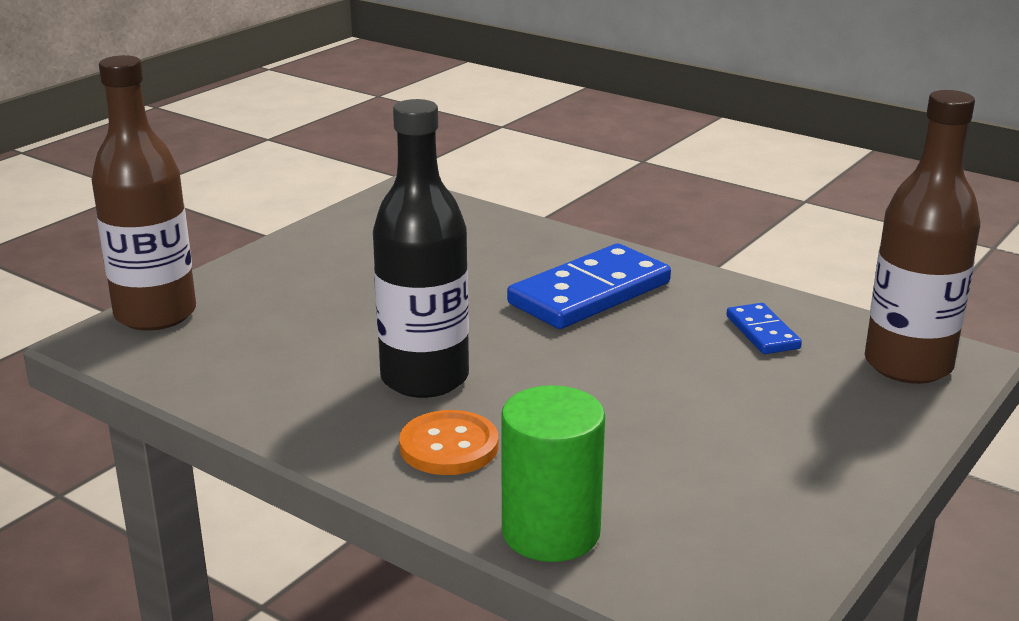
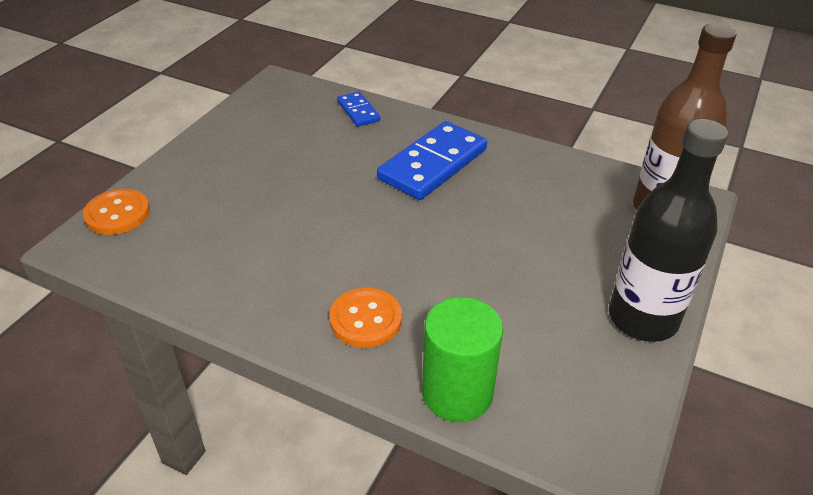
camera: 10 degrees left, 15 degrees up
brown bottle [92,55,196,331] -> orange button [83,189,150,235]
black bottle [373,99,469,398] -> black bottle moved to [609,119,728,342]
blue domino [726,303,802,354] -> blue domino moved to [337,92,380,127]

